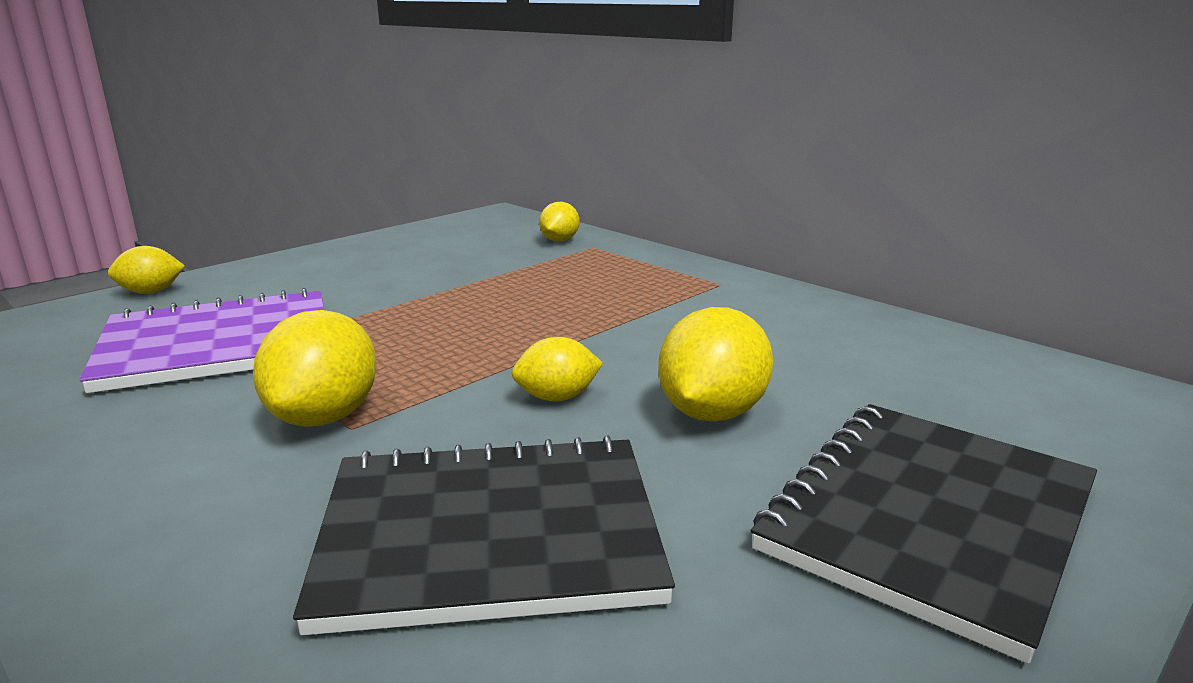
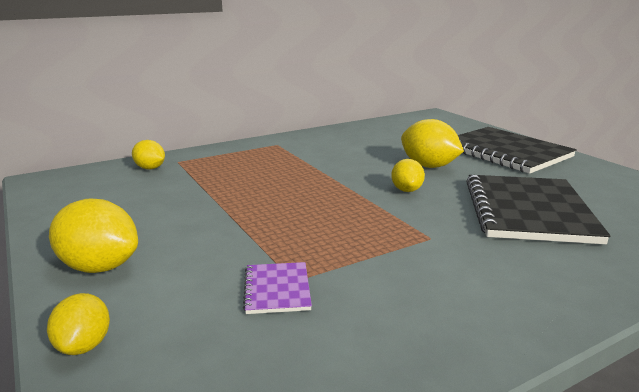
camera: 75 degrees left, 0 degrees up
purple notebook [79,288,324,393] -> purple notebook [243,262,312,314], size x0.45
yellow lemon [253,310,377,427] -> yellow lemon moved to [49,198,138,273]

